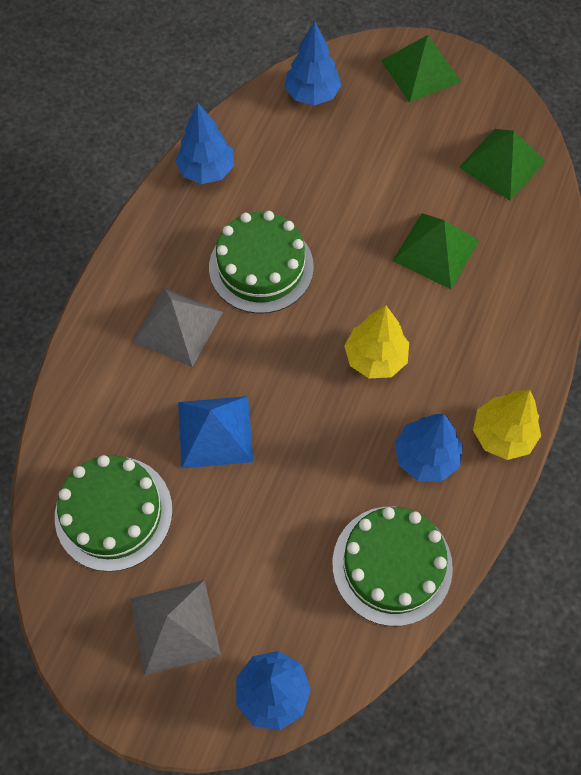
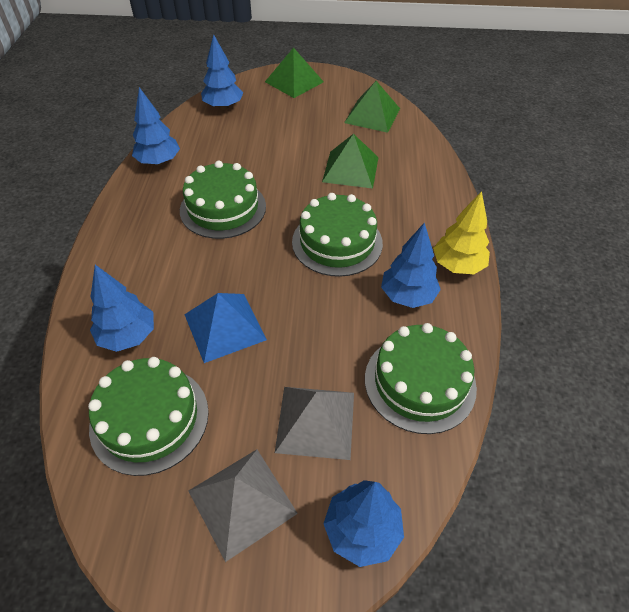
camera: 20 degrees left, 15 degrees down
grey pyramid [132,288,223,367] -> grey pyramid moved to [275,387,354,460]
yellow tree [344,306,409,378] -> green cake [292,193,383,277]
none -> blue tree [90,265,154,352]

